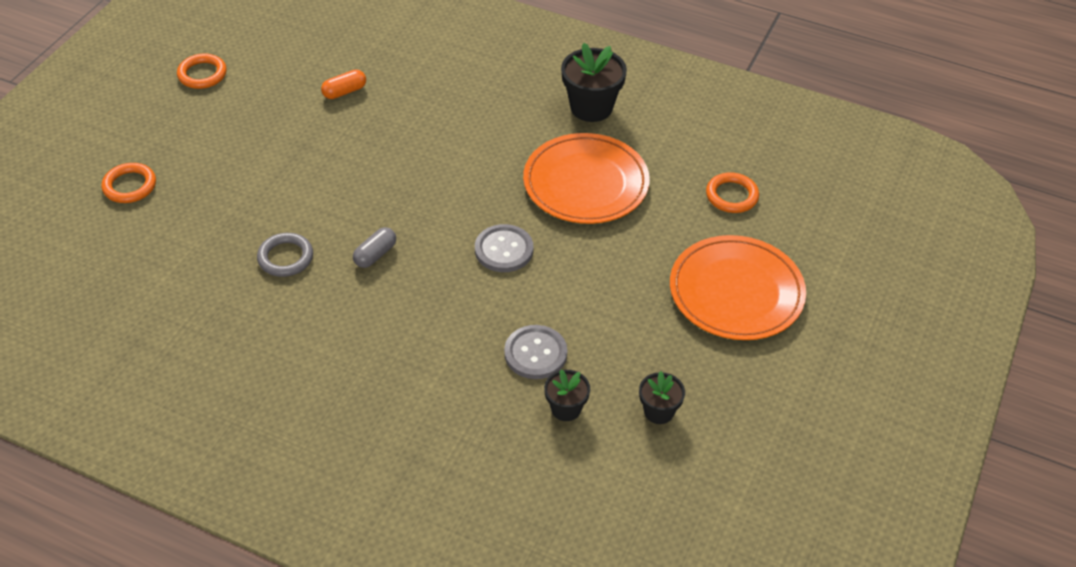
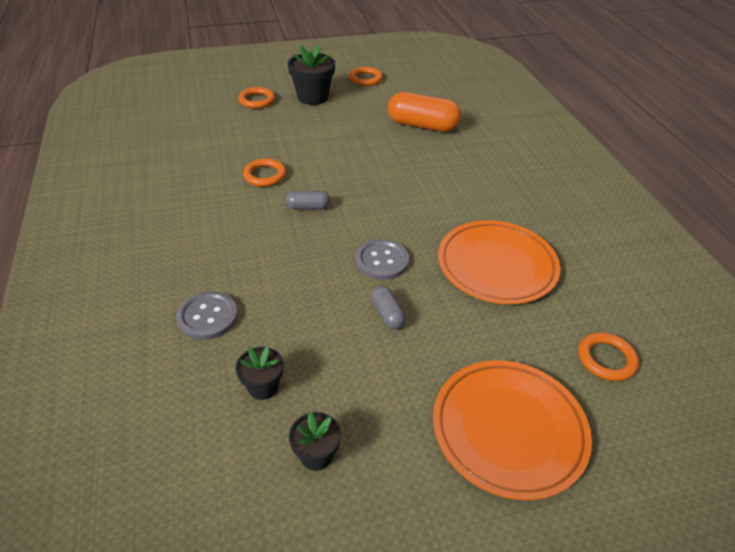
camera: 50 degrees right, 5 degrees down
grey ring [257,233,313,277] -> orange ring [243,158,286,187]
orange capsule [321,69,366,99] -> orange capsule [388,92,461,132], size x2.02
grey button [504,325,567,379] -> grey button moved to [176,291,238,340]
black flower pot [561,43,627,122] -> black flower pot moved to [287,45,335,105]
none -> grey capsule [371,286,406,329]

